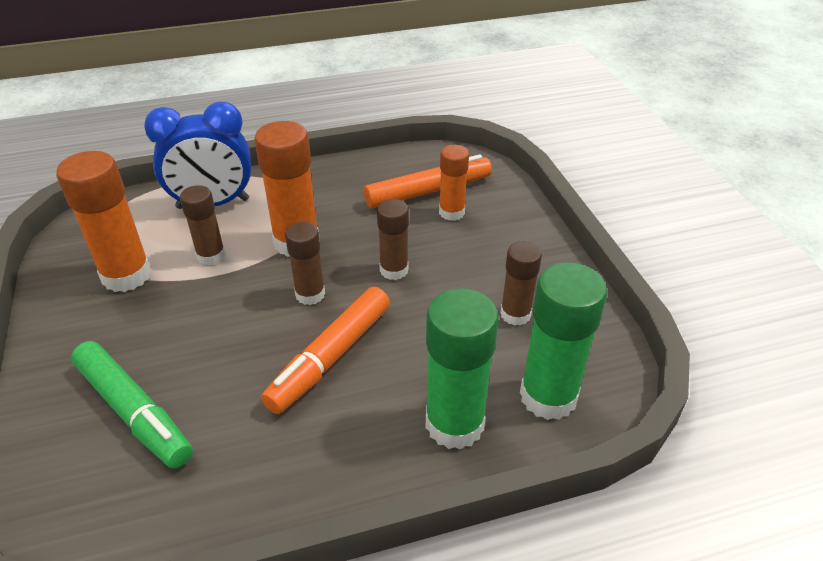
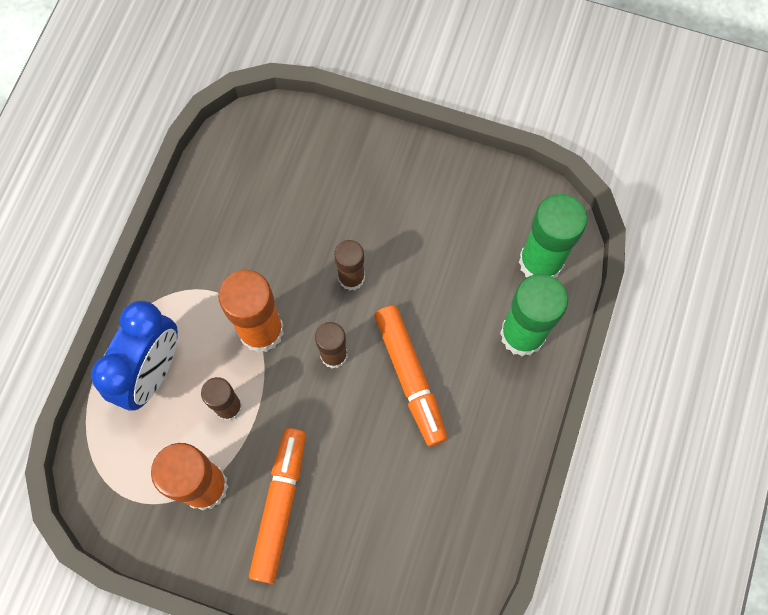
camera: 55 degrees left, 30 degrees up
green marker [71,341,193,469] -> none
orange marker [364,154,492,208] -> orange marker moved to [249,428,306,584]
orange glue stick [439,145,469,221] -> none
brown glue stick [500,241,542,326] -> none

